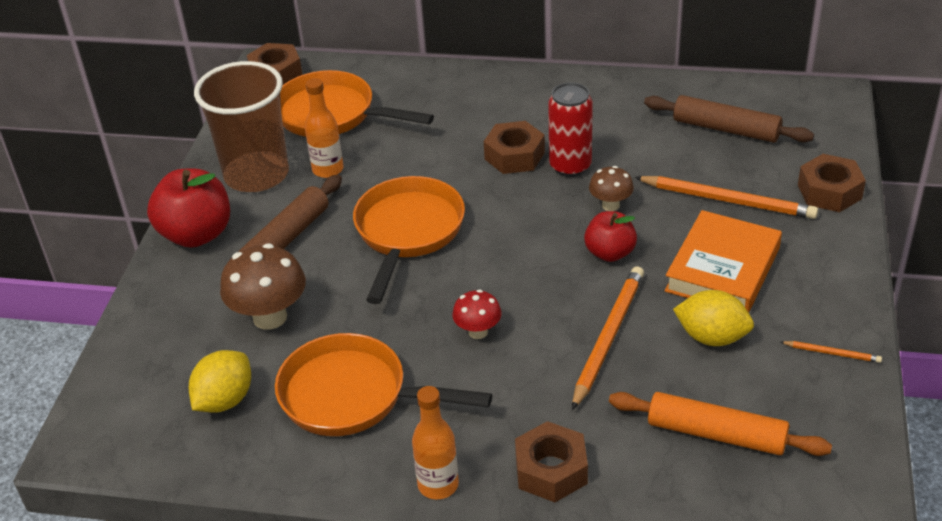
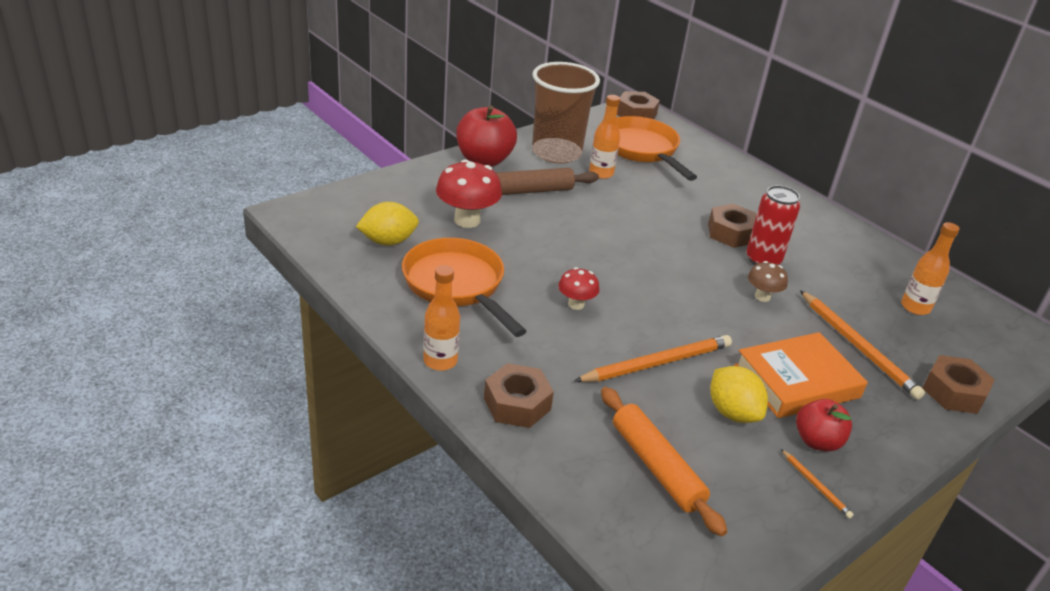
camera: 35 degrees right, 5 degrees down
brown mushroom [220,243,306,330] -> red mushroom [436,159,502,228]
orange pan [353,176,465,304] -> none
red apple [584,211,637,262] -> red apple moved to [796,399,852,452]
brown rolling pin [644,95,814,143] -> orange bottle [901,222,959,315]

